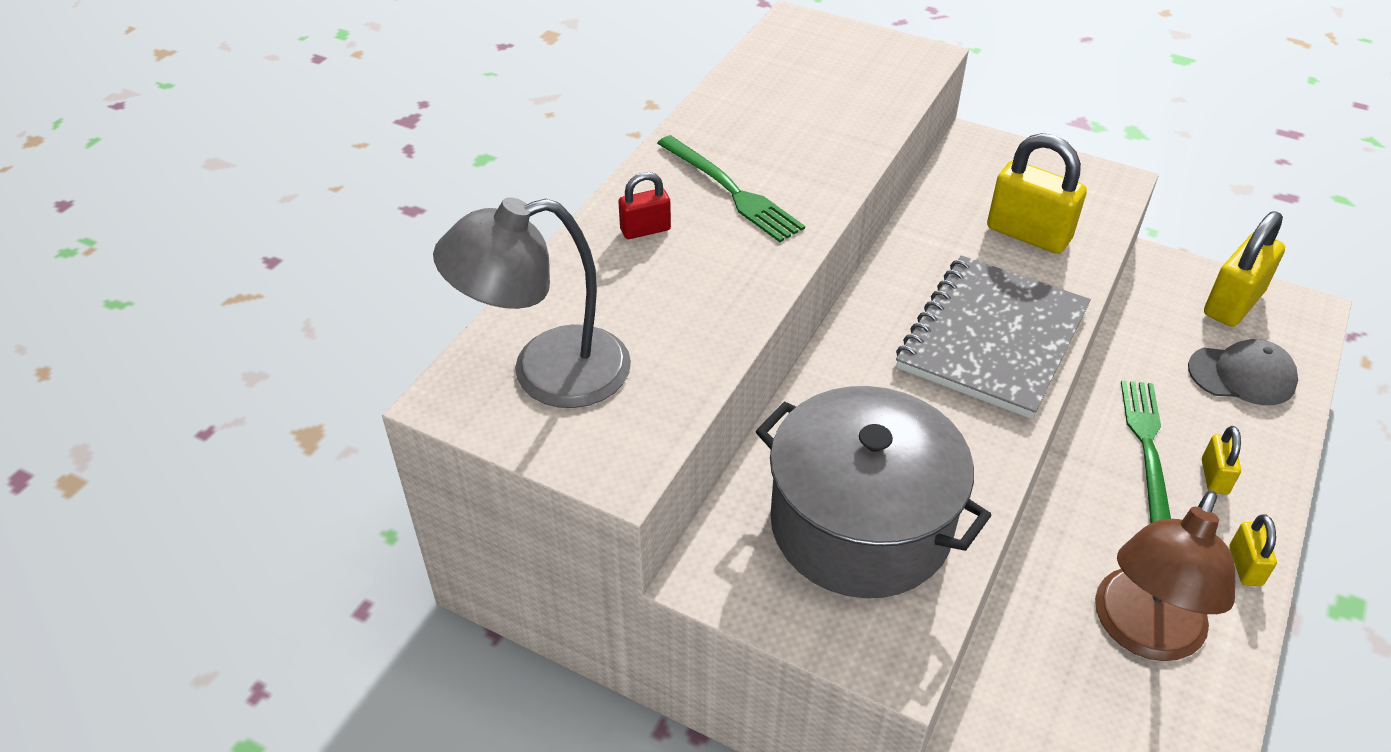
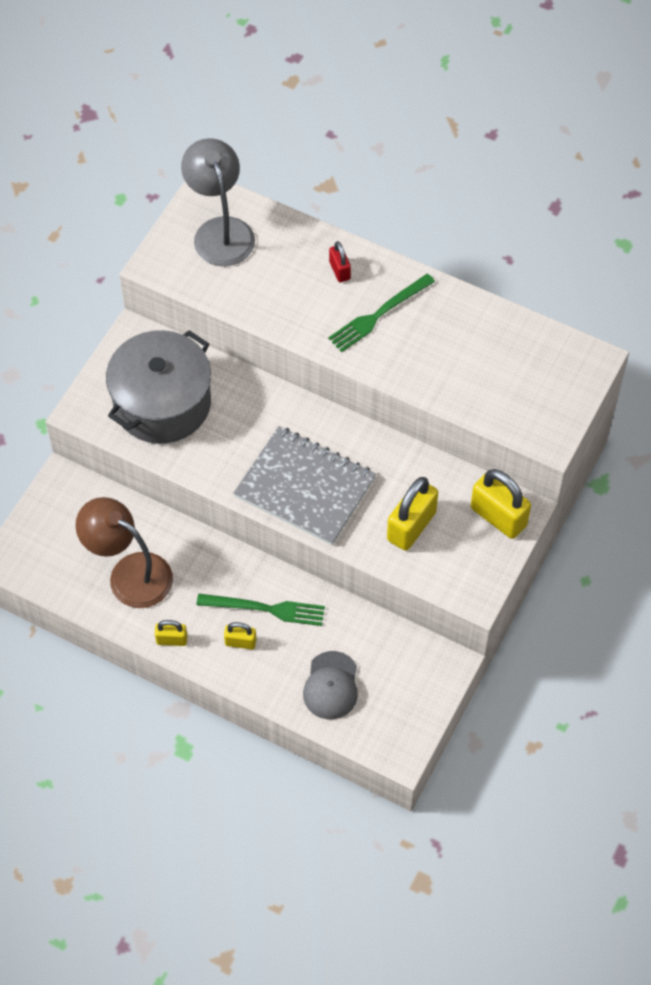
camera: 90 degrees right, 15 degrees up
yellow padlock [1204,211,1285,327] -> yellow padlock moved to [471,469,531,539]

